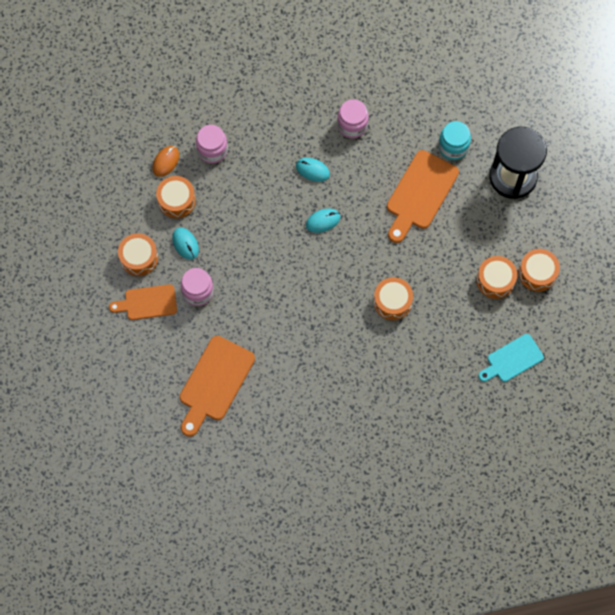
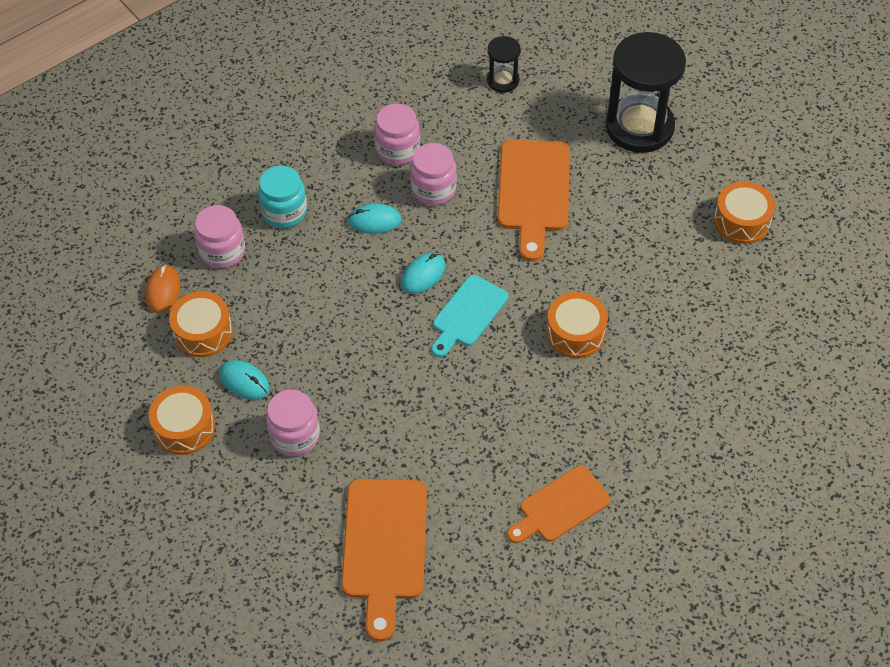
camera: 25 degrees left, 15 degrees down
orange cutting board [109,284,177,320] -> orange cutting board moved to [507,466,611,543]
turquoise jar [438,121,471,160] -> turquoise jar moved to [258,166,307,228]
orange drum [476,256,517,299] -> none
turquoise cutting board [479,334,544,382] -> turquoise cutting board moved to [432,275,508,357]
none -> pink jar [410,143,457,205]
none -> black hourglass [487,36,521,93]

